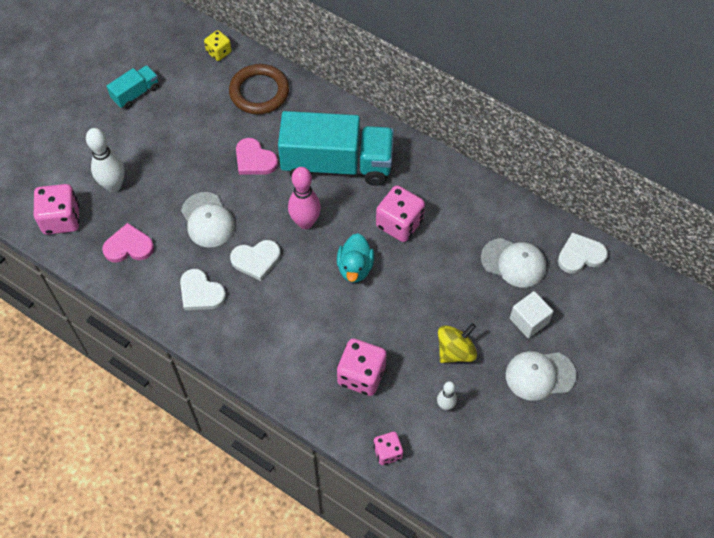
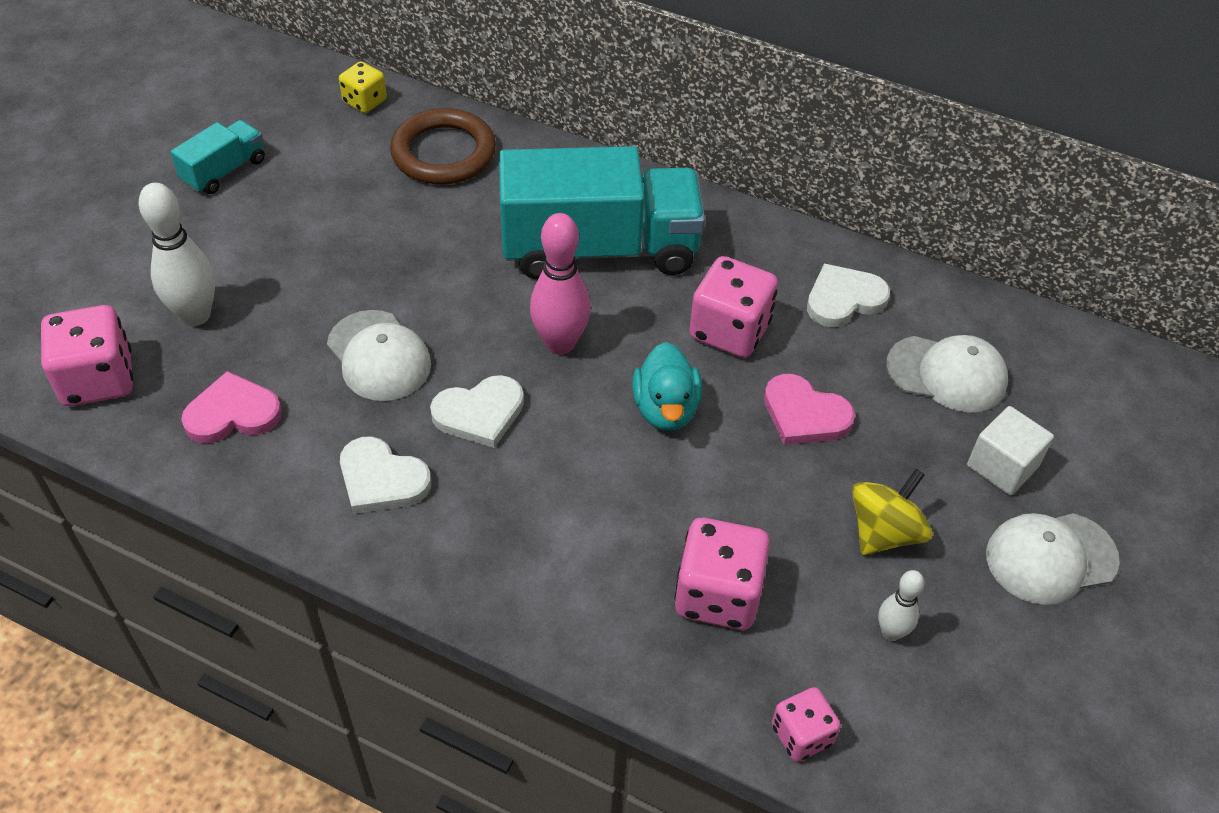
camera: 10 degrees left, 10 degrees down
pink heart [236,138,278,175] -> pink heart moved to [764,374,855,445]
white heart [558,232,608,273] -> white heart moved to [807,264,890,327]

